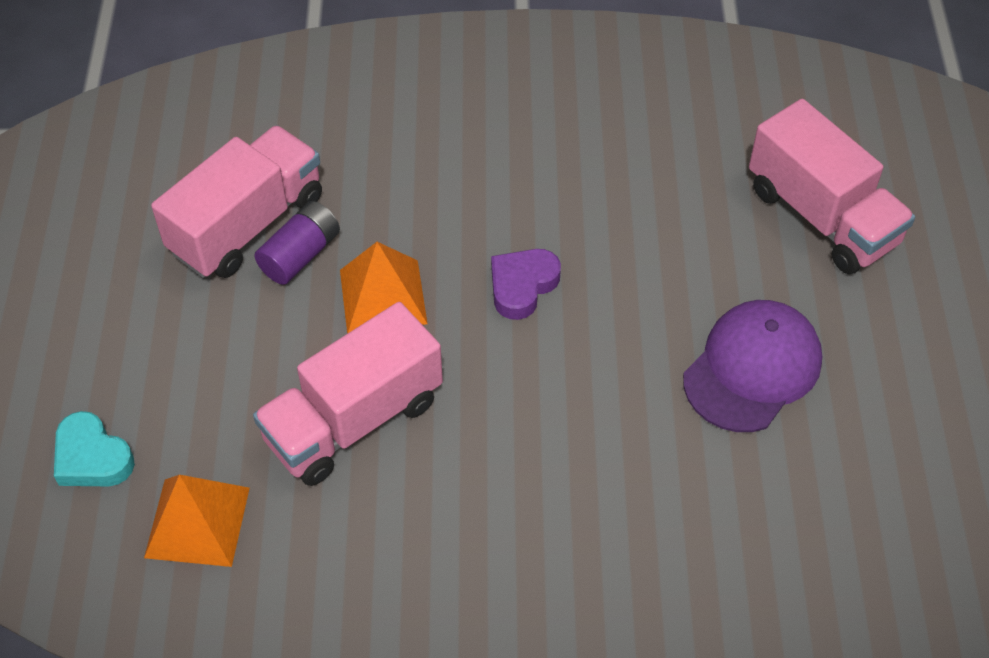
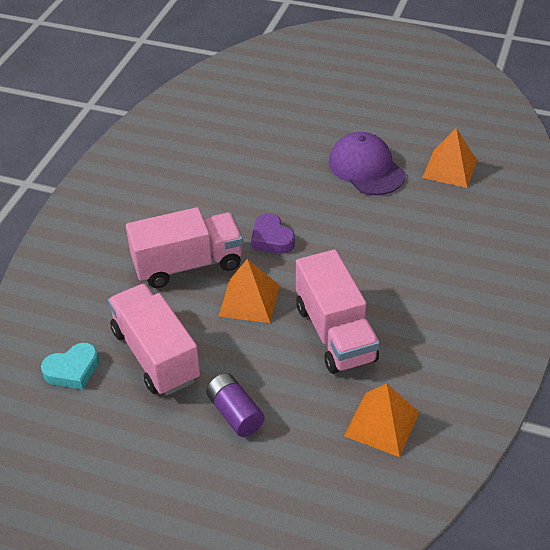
camera: 70 degrees left, 10 degrees down
turquoise heart [54,411,135,486] -> turquoise heart moved to [41,343,99,390]
purple battery [254,201,340,285] -> purple battery moved to [206,373,265,437]
pink truck [749,99,915,274] -> pink truck moved to [126,207,243,288]
none -> orange pyramid [422,128,477,188]

